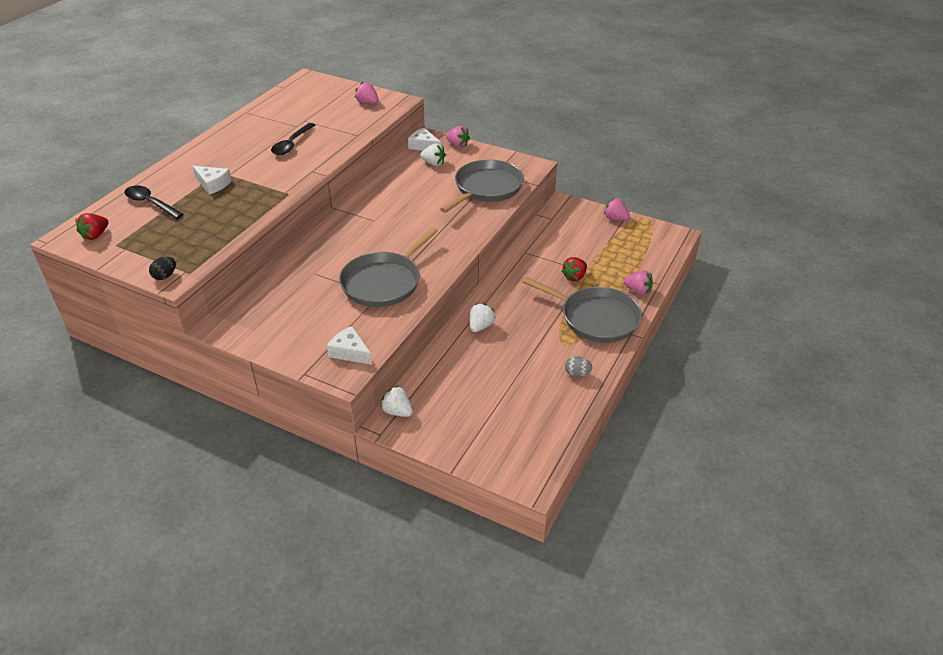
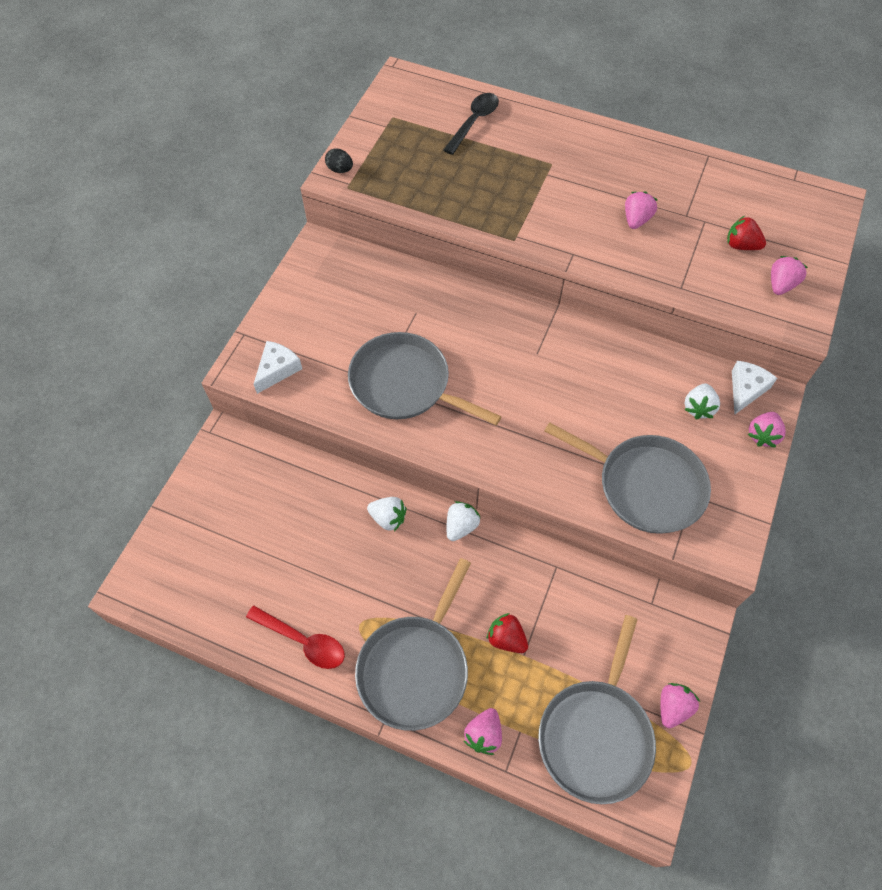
camera: 85 degrees right, 20 degrees up
red strawberry [76,213,109,240] -> red strawberry moved to [727,216,766,250]
white cheese [192,166,232,195] -> none
black spoon [271,123,315,155] -> pink strawberry [625,191,657,229]
white strawberry [380,385,413,417] -> white strawberry moved to [447,501,481,541]
grey egg [565,356,592,377] -> red spoon [246,606,345,669]
none -> grey pan [538,615,656,804]

